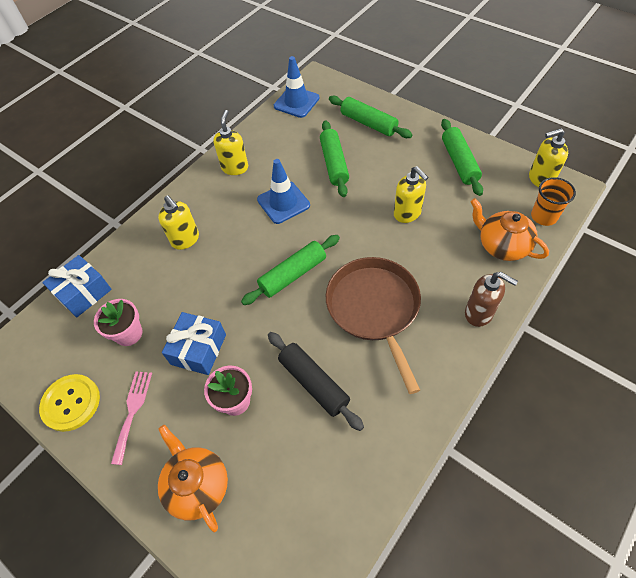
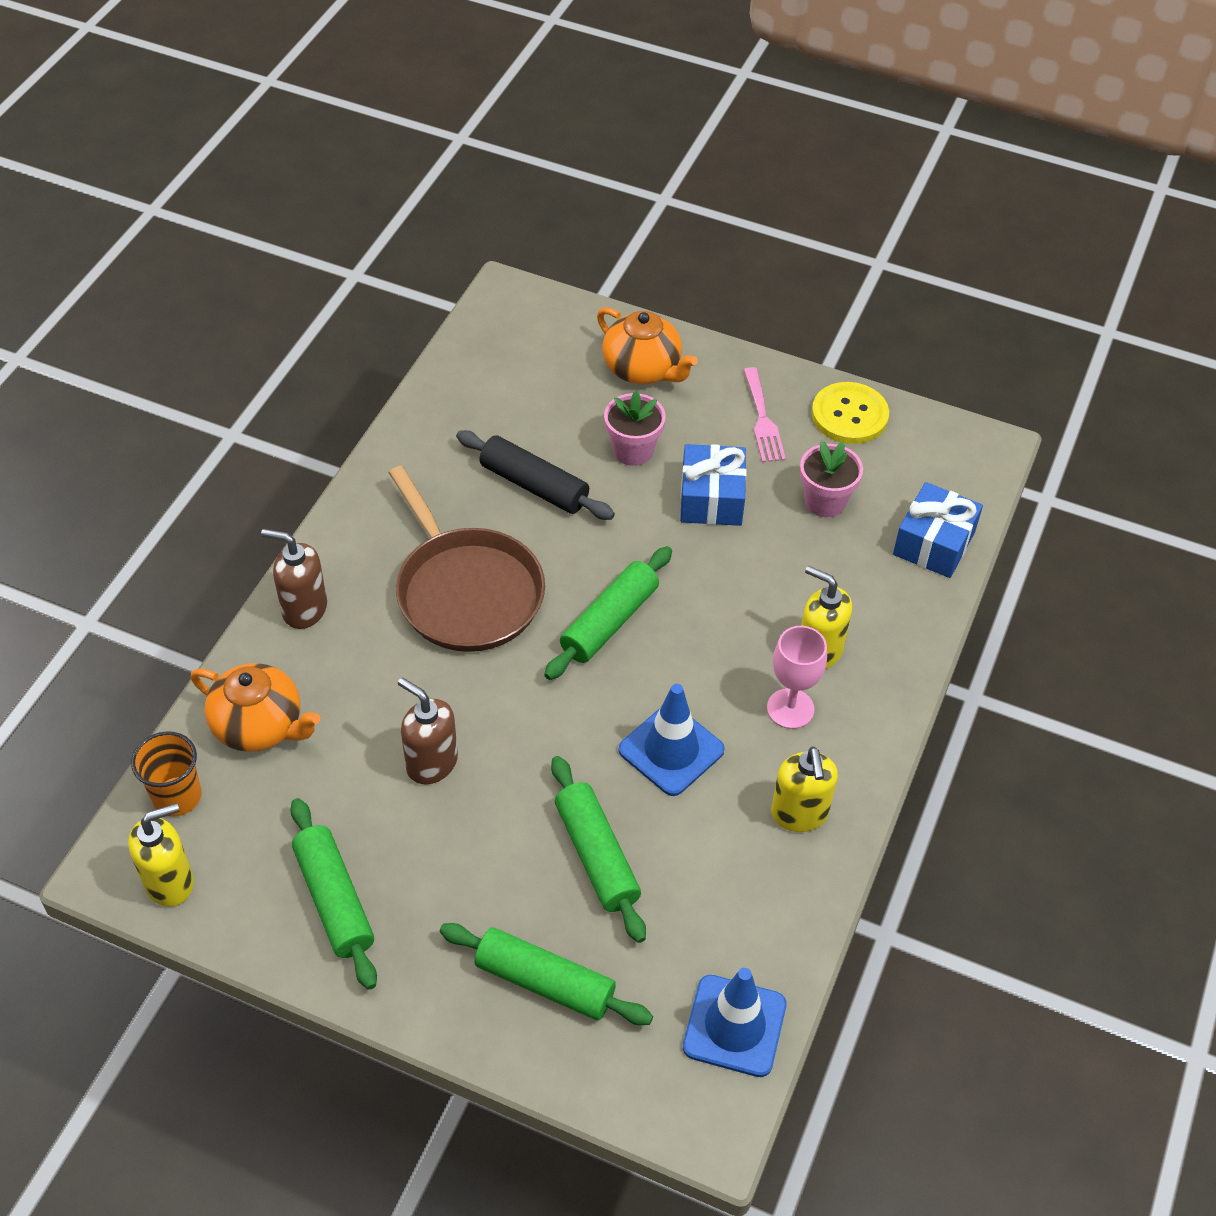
camera: 160 degrees right, 5 degrees down
yellow soap dispenser [394,166,429,223] -> brown soap dispenser [398,678,458,784]
none -> pink goblet [767,626,827,729]

